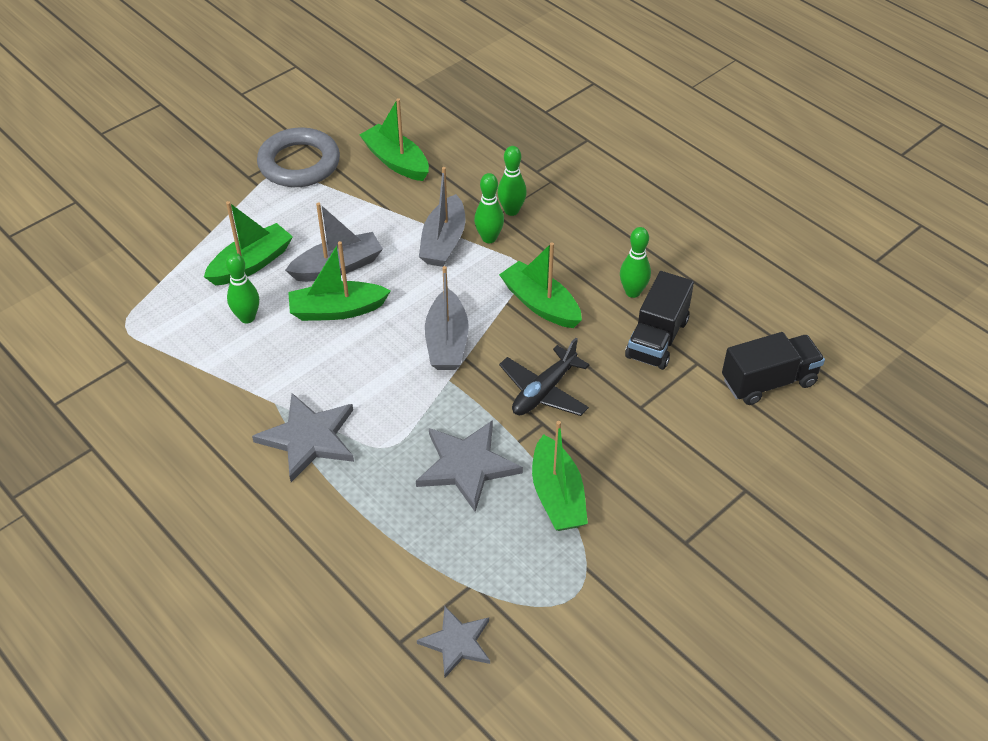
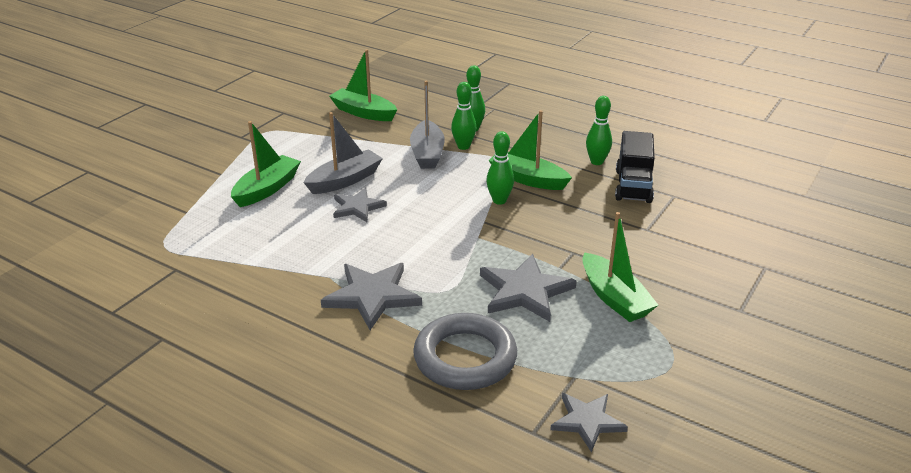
camera: 15 degrees left, 15 degrees down
green bowling pin [225,253,259,323] -> green bowling pin moved to [486,131,514,205]
grey ring [257,127,340,187] -> grey ring moved to [413,313,517,390]
green boat [288,241,391,321] -> grey star [333,188,387,222]
grey boat [425,266,469,370] -> none
black plane [499,338,590,416] -> none
black truck [722,332,825,405] -> none

